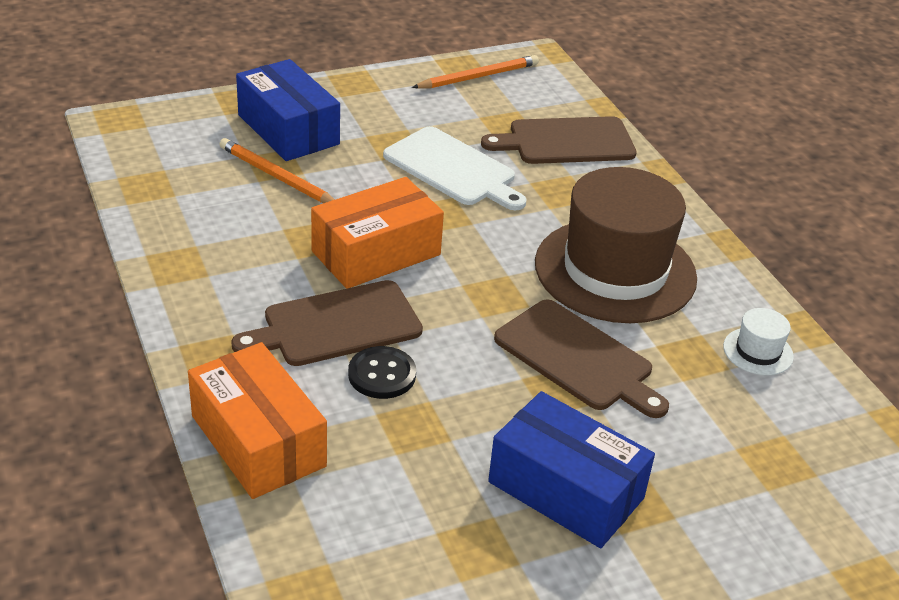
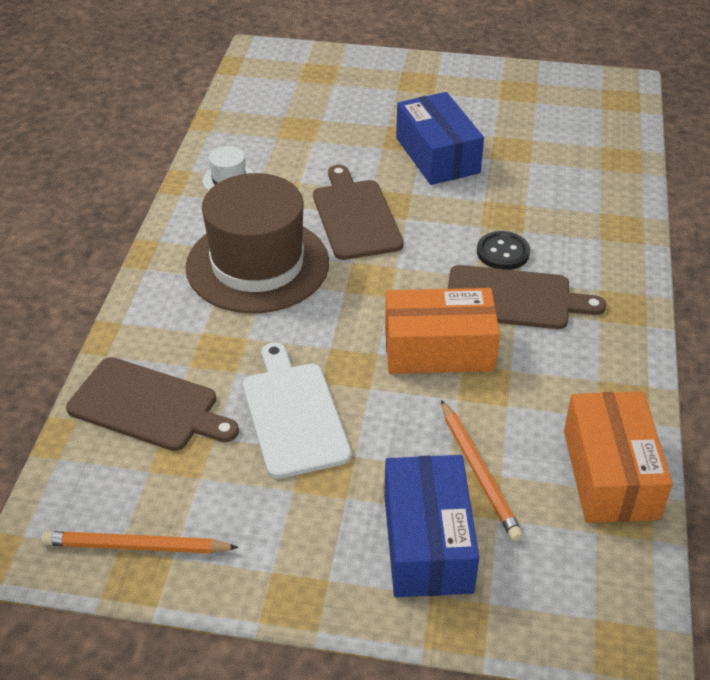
camera: 145 degrees left, 5 degrees up
orange box [188,342,327,499] -> orange box moved to [564,391,673,523]

